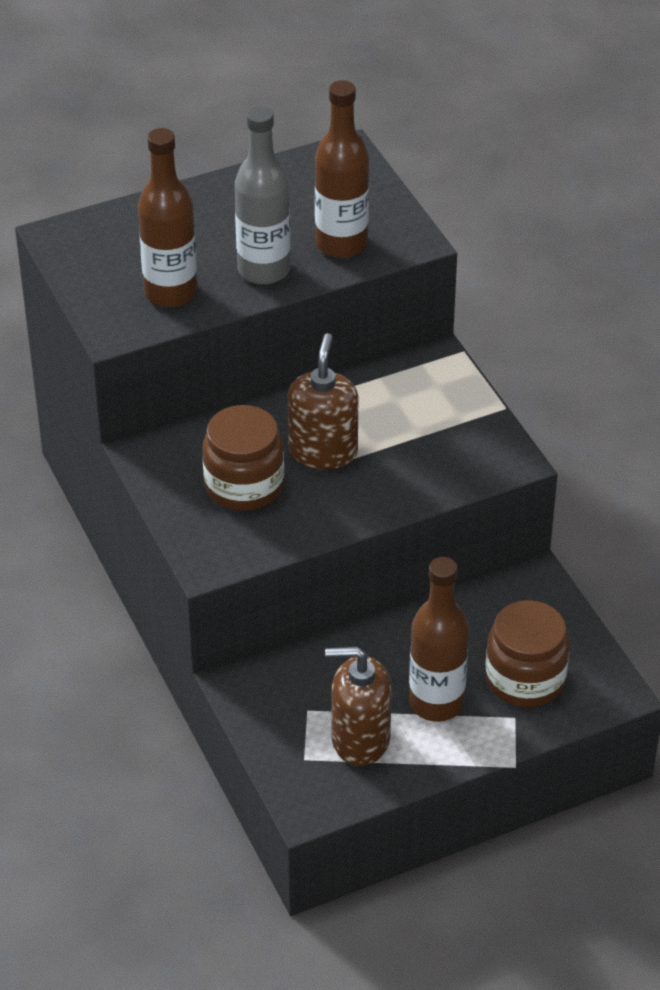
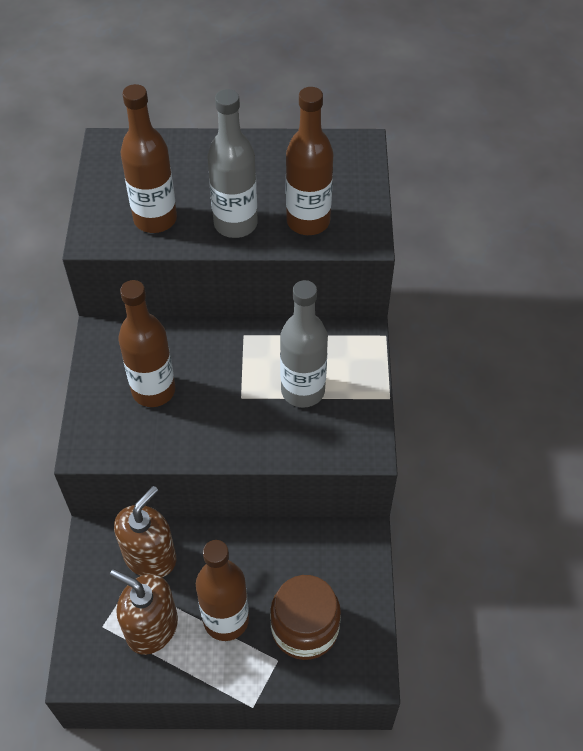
camera: 25 degrees right, 10 degrees up
brown jar [203,405,284,511] -> brown bottle [118,280,175,407]
brown soap dispenser [288,333,358,470] -> brown soap dispenser moved to [114,486,176,577]
none -> grey bottle [280,280,328,408]

